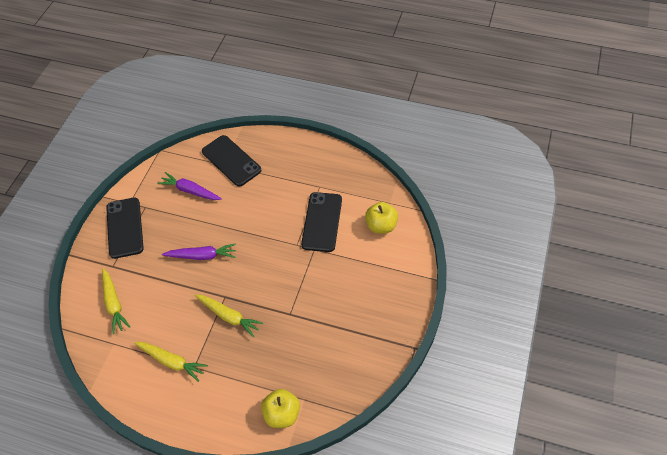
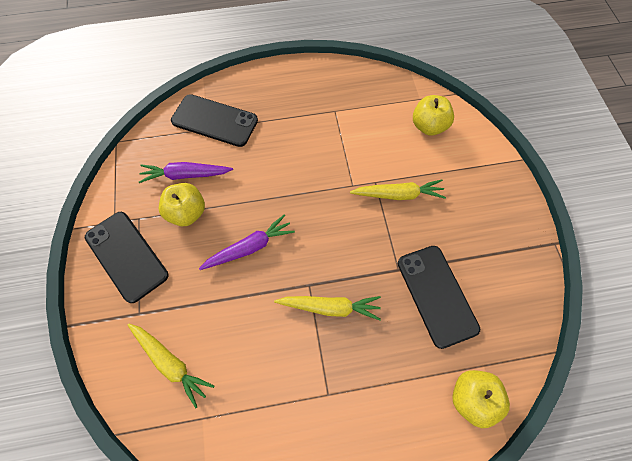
camera: 30 degrees left, 10 degrees up
yellow carrot [134,342,208,382] -> yellow carrot moved to [350,179,446,200]
black phone [301,192,342,252] -> black phone moved to [398,246,480,349]
none -> yellow apple [159,183,205,226]

